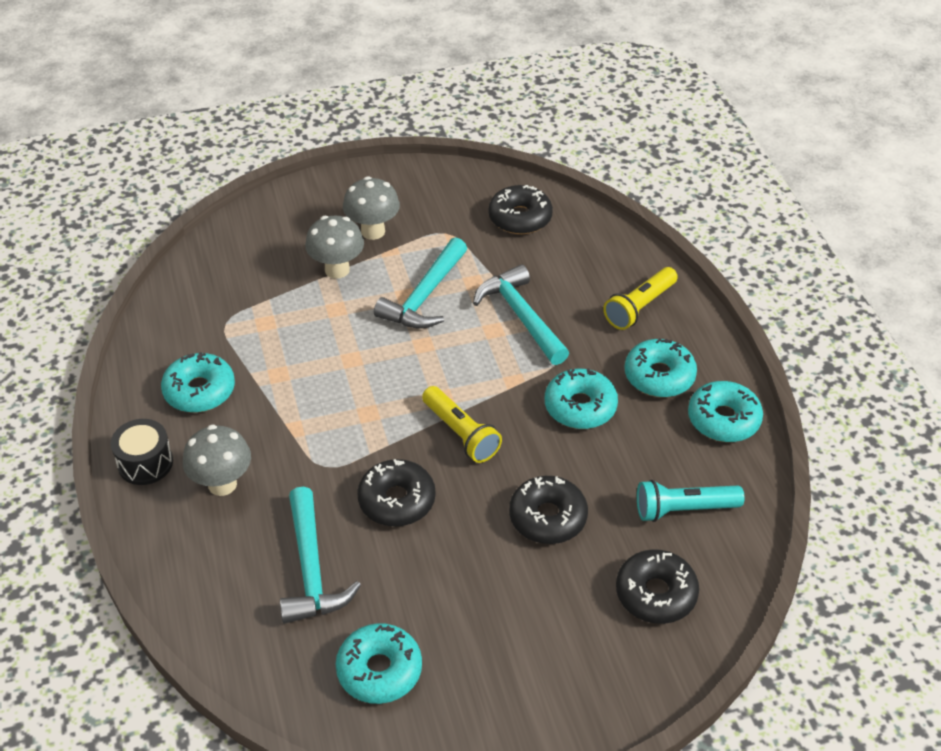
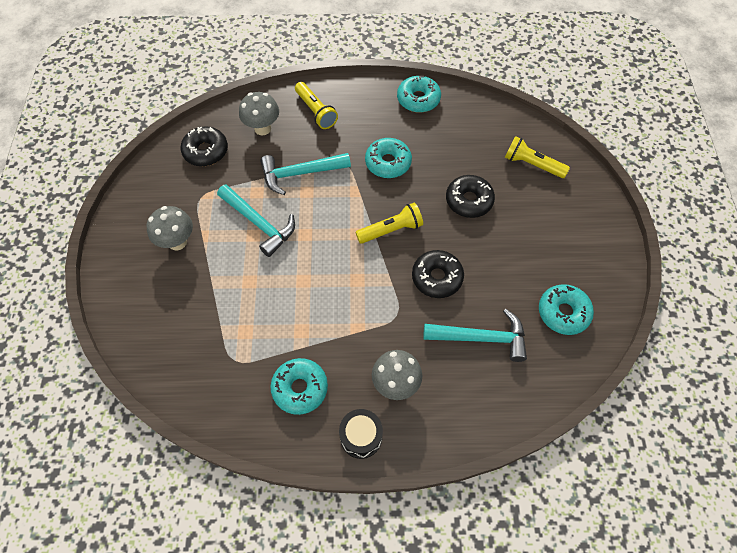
camera: 75 degrees left, 15 degrees up
grey mushroom [305,216,364,279] -> grey mushroom moved to [239,92,279,135]
black donut [616,549,699,624] -> yellow flashlight [505,136,570,178]
turquoise donut [625,338,697,397] -> none
turquoise flashlight [637,480,745,522] -> none

